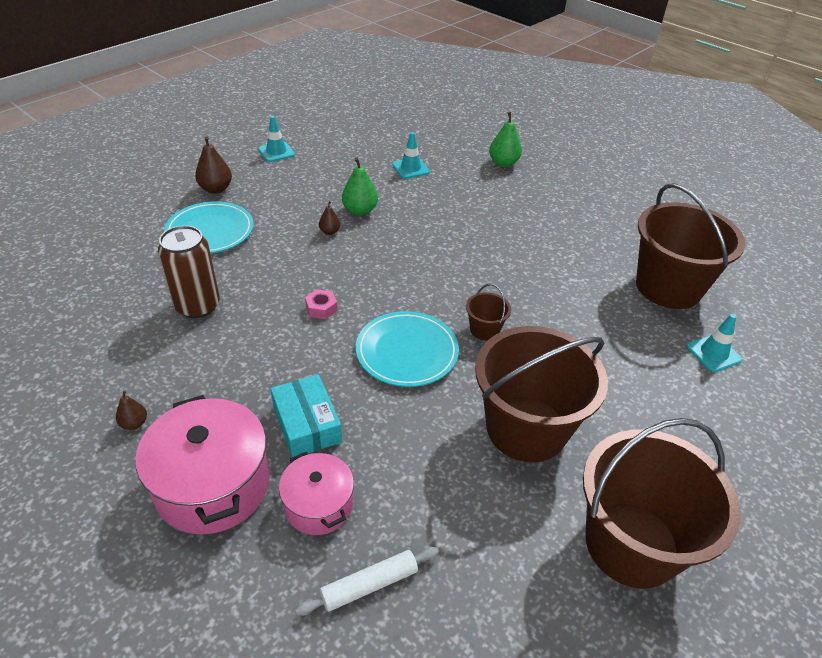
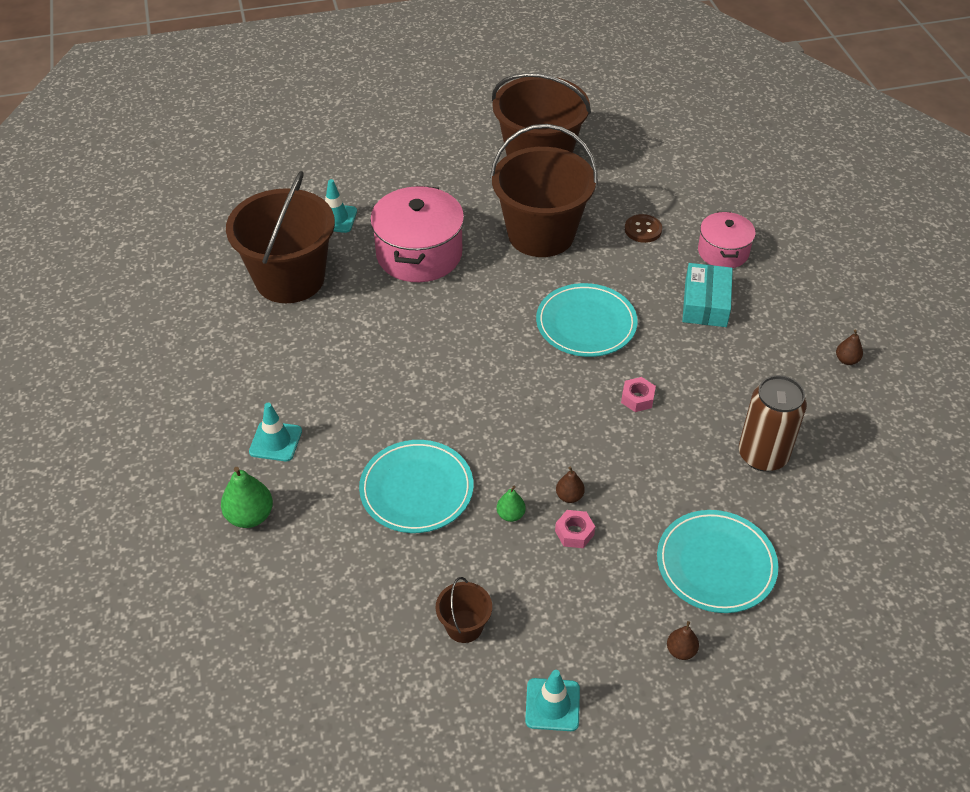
camera: 145 degrees left, 5 degrees up
pink pot [135,395,270,535] -> pink pot moved to [370,186,464,282]
brown pear [195,136,232,194] -> brown pear [667,621,699,660], size x0.57
white rolling pin [295,547,439,616] -> none
green pear [342,158,378,216] -> green pear [497,486,526,522], size x0.57
turquoise traffic cone [392,132,430,179] -> turquoise traffic cone moved to [249,403,302,461]
brown bucket [466,284,511,341] -> brown bucket moved to [436,577,492,643]
none -> turquoise plate [359,440,473,533]
none -> pink nut [555,510,595,548]
none -> brown button [625,214,662,243]

